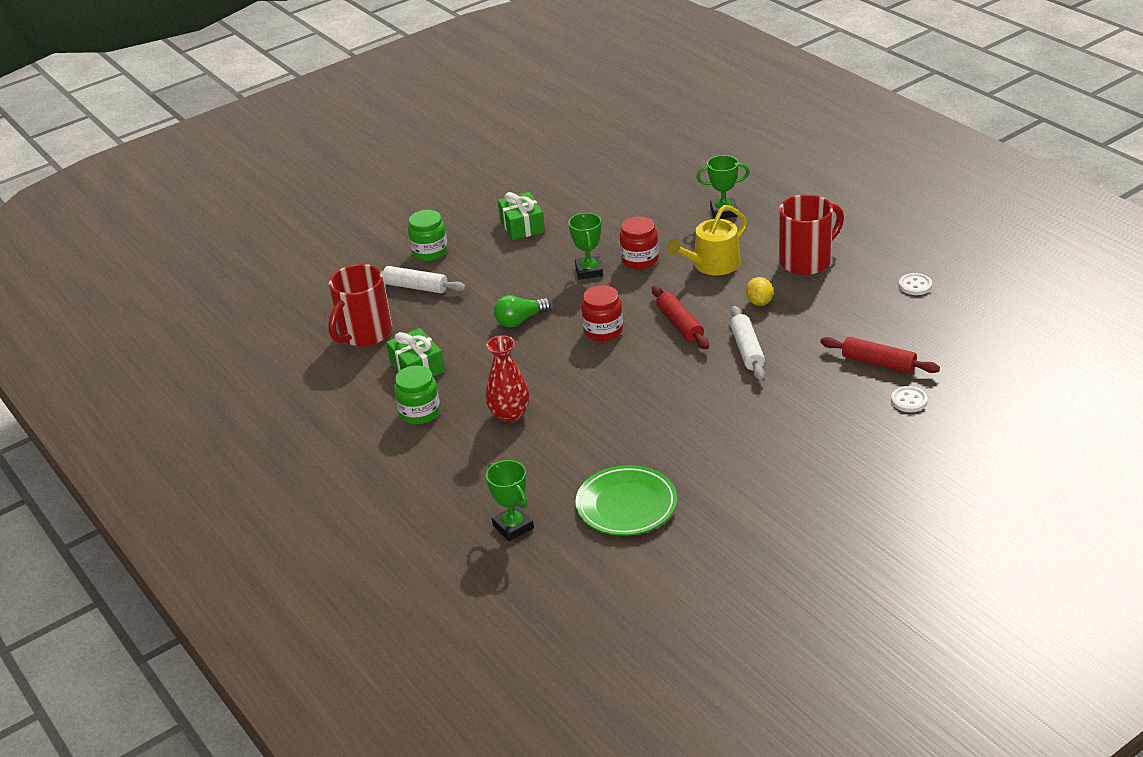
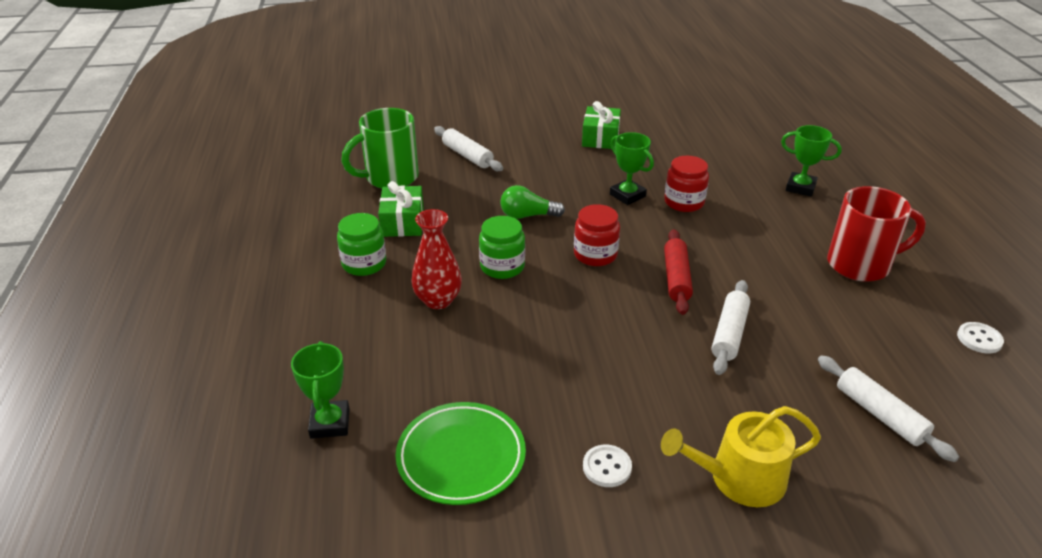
camera: 25 degrees right, 0 degrees up
red mug [328,264,392,347] -> green mug [341,108,419,189]
green jar [408,210,448,261] -> green jar moved to [479,216,525,279]
green trophy [569,213,603,279] -> green trophy turned 60 degrees counterclockwise [610,132,654,205]
yellow watering can [666,205,747,275] -> yellow watering can moved to [661,406,821,507]
yellow lemon [746,277,773,306] -> none
red rolling pin [820,337,940,373] -> white rolling pin [818,355,959,462]
white button [891,386,928,412] -> white button moved to [583,445,632,487]

